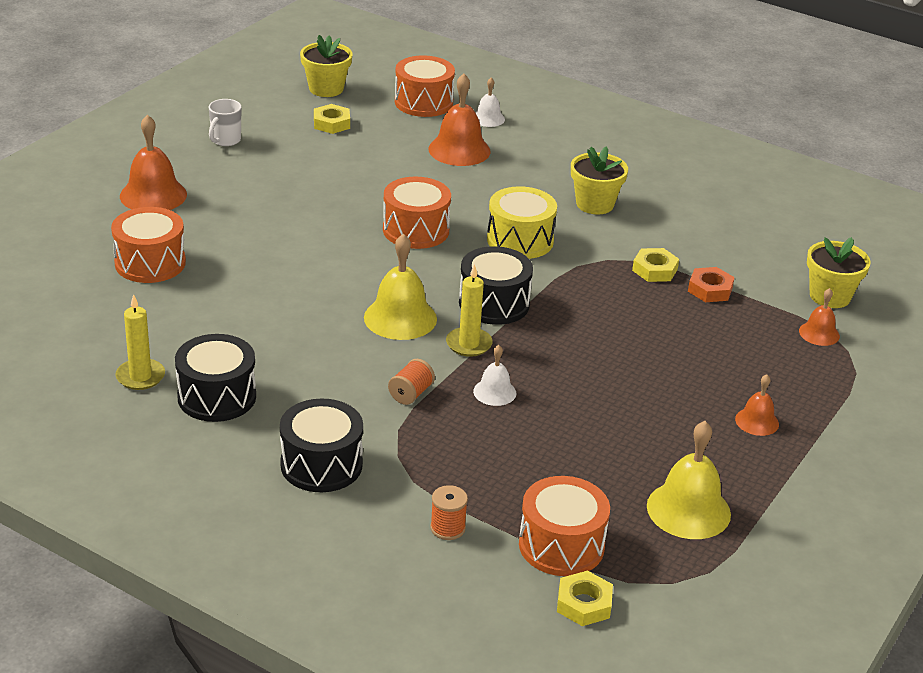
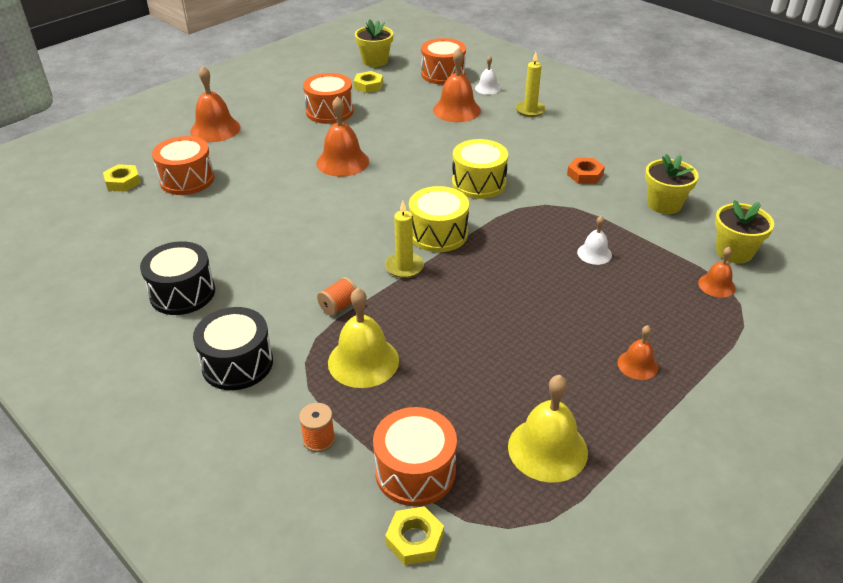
camera: 15 degrees right, 5 degrees up
yellow candle [115,294,165,390] -> yellow candle moved to [516,52,546,117]
white mug [209,99,242,146] -> none
yellow bell [364,234,437,340] -> yellow bell moved to [328,288,399,388]
orange drum [383,177,451,249] -> orange drum moved to [303,73,354,124]
black drum [459,246,533,325] -> yellow drum [409,186,469,252]
white bell [473,345,516,406] -> white bell moved to [577,216,612,265]
yellow flower pot [571,147,628,214] -> yellow flower pot moved to [645,154,699,214]
yellow nut [632,248,679,282] -> yellow nut moved to [103,164,141,191]
orange nut [688,267,735,302] -> orange nut moved to [567,158,605,184]
none -> orange bell [316,96,369,177]

